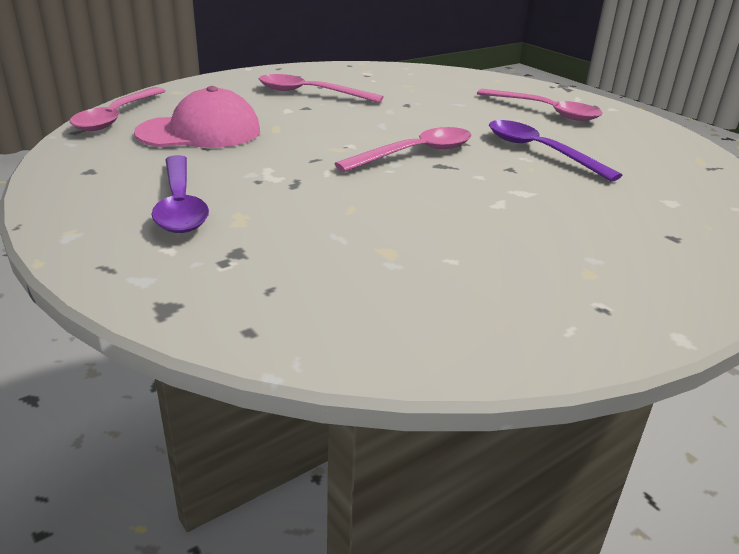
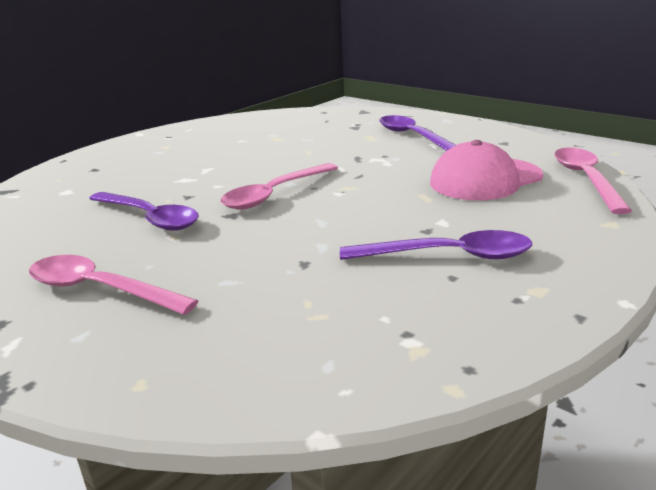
camera: 170 degrees right, 5 degrees down
pink spoon [259,74,383,103] -> purple spoon [340,230,532,260]

